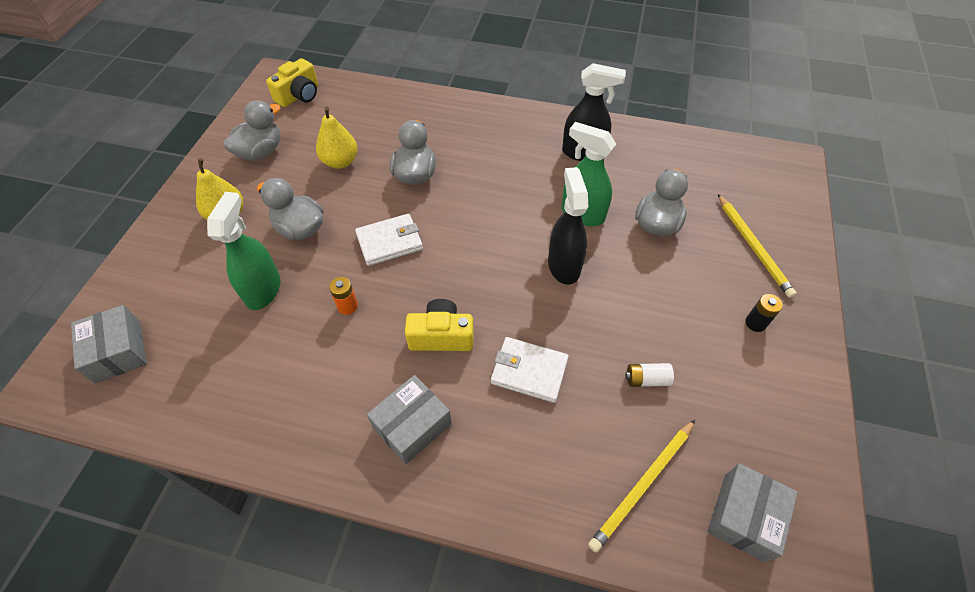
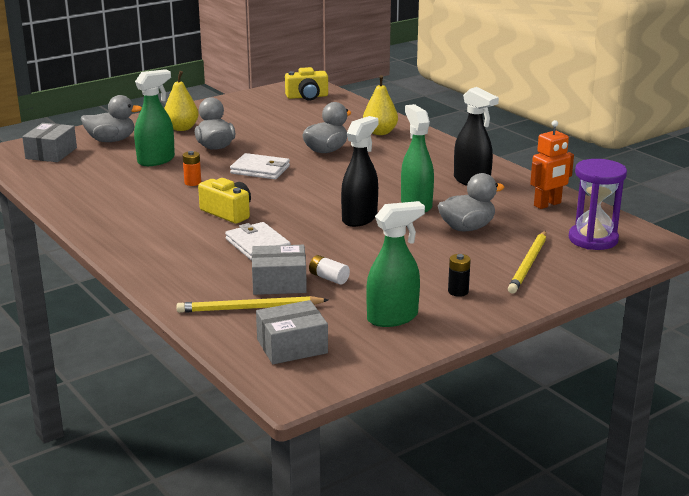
camera: 40 degrees right, 30 degrees down
grey duck [223,100,281,161] -> grey duck moved to [81,95,142,142]
yellow pear [316,106,358,169] -> yellow pear moved to [363,75,398,135]
grey box [367,375,452,464] -> grey box moved to [252,245,307,295]
none -> green spray bottle [366,201,425,327]
none -> orange robot [530,120,574,209]
none -> purple hourglass [569,159,627,250]

